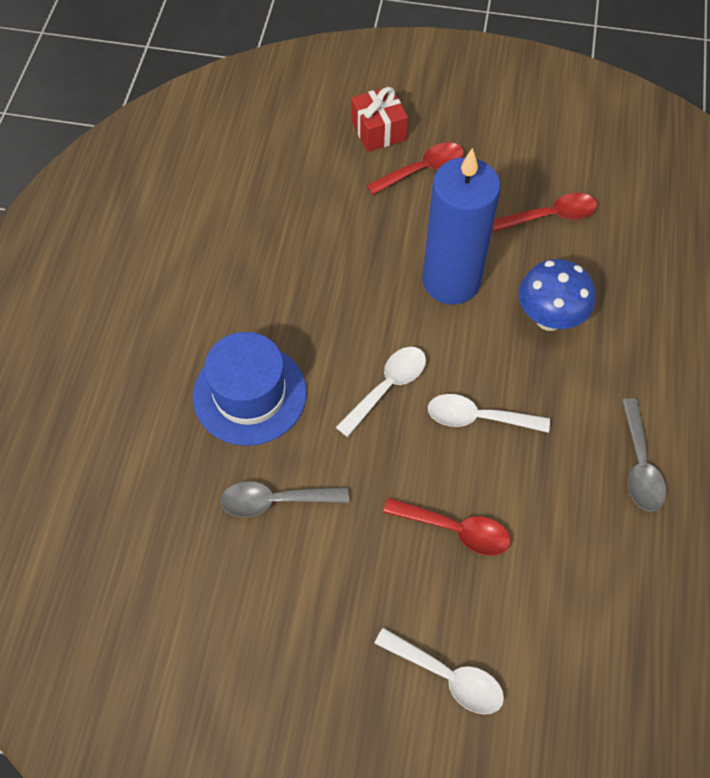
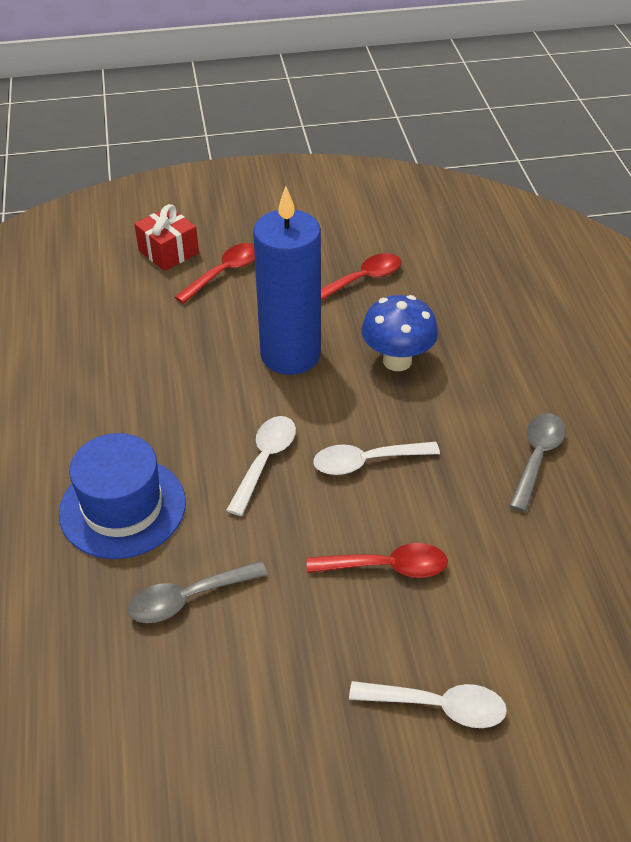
camera: 20 degrees left, 15 degrees down
grey spoon [622,398,666,512] -> grey spoon turned 135 degrees counterclockwise [509,413,566,512]

